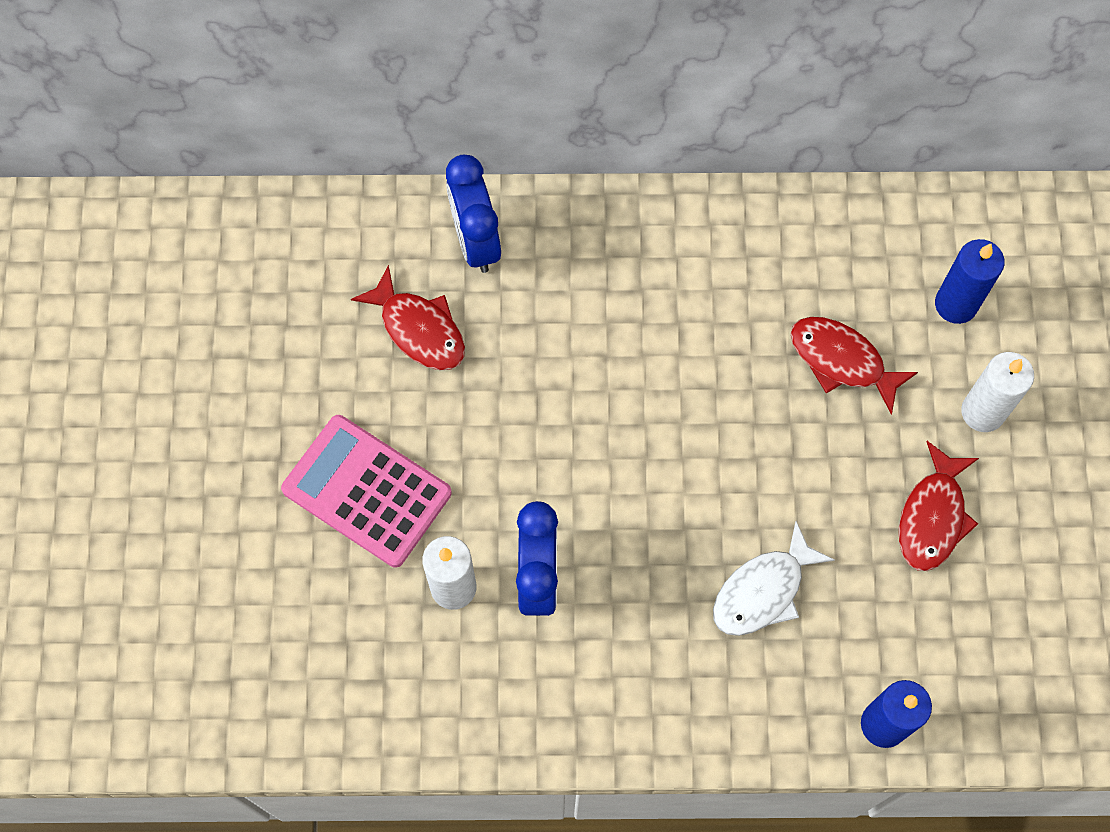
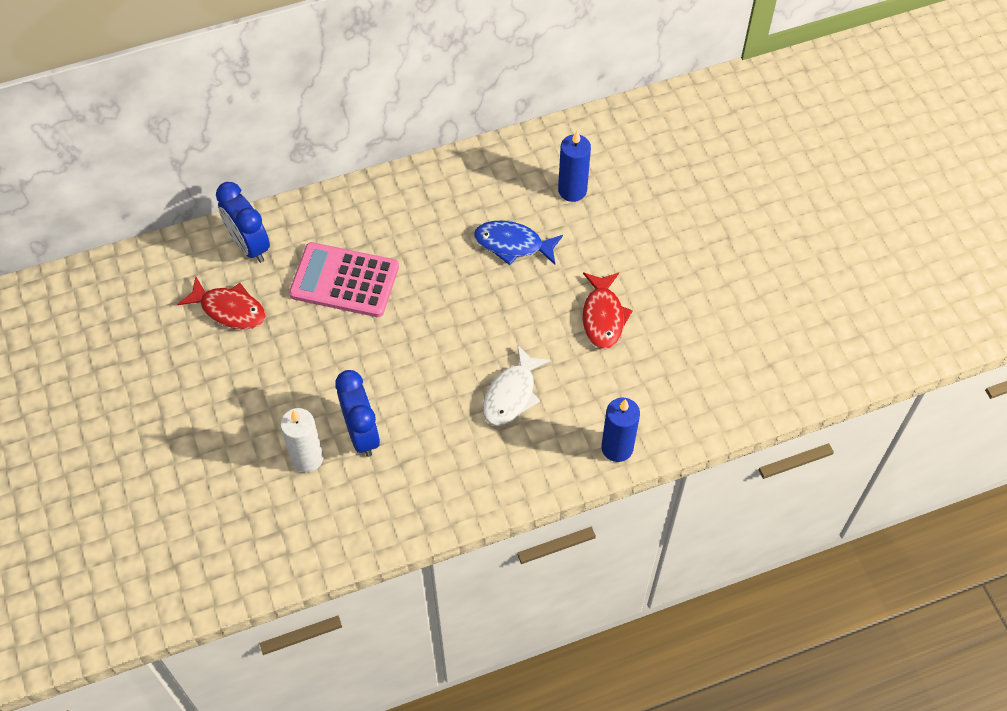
camera: 20 degrees left, 10 degrees down
pink calculator [281,415,452,568] -> pink calculator moved to [289,242,399,317]
red fish [791,317,918,414] -> blue fish [474,221,563,265]
white candle [961,352,1034,432] -> none

